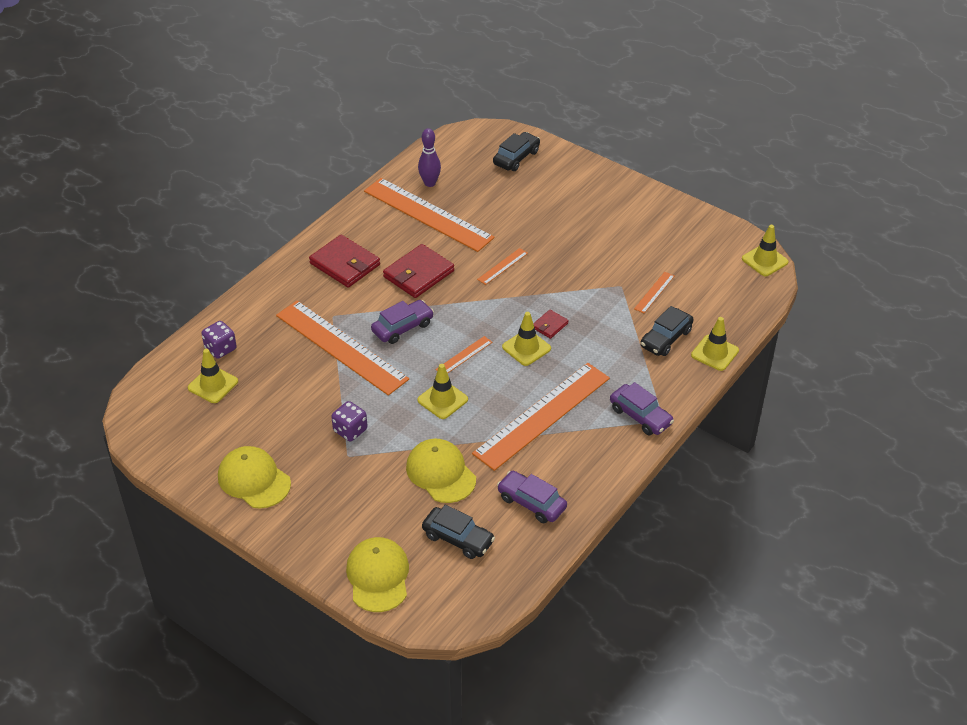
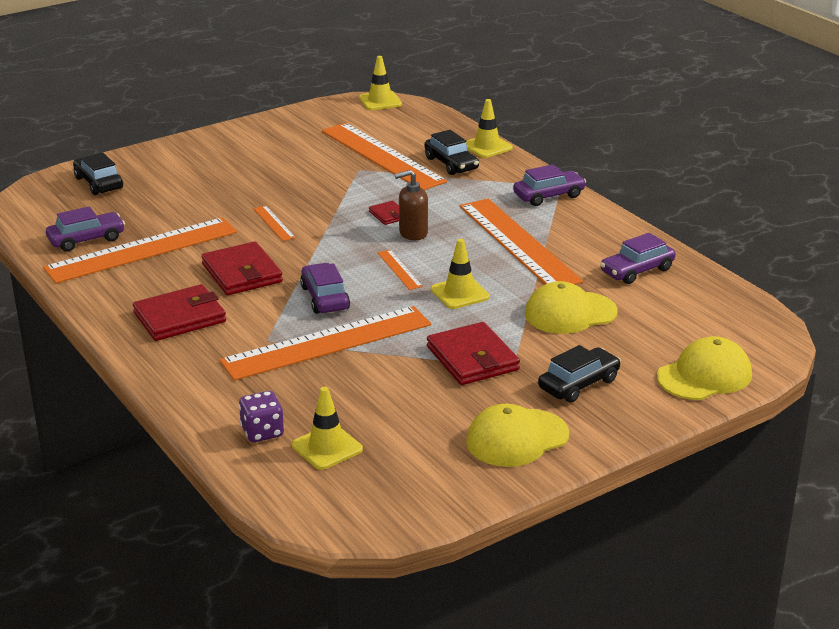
camera: 70 degrees left, 15 degrees down
purple dice [331,401,368,441] -> red wallet [427,322,520,385]
yellow cap [346,537,409,612] -> yellow cap turned 135 degrees clockwise [657,336,752,400]
purple bowling pin [418,128,441,187] -> purple car [46,206,125,252]
black car [422,505,495,559] -> black car moved to [538,345,621,403]
yellow traffic cone [502,312,551,366] -> brown soap dispenser [394,170,428,240]
orange ruler [634,272,674,313] -> orange ruler [322,123,447,190], size x2.43

